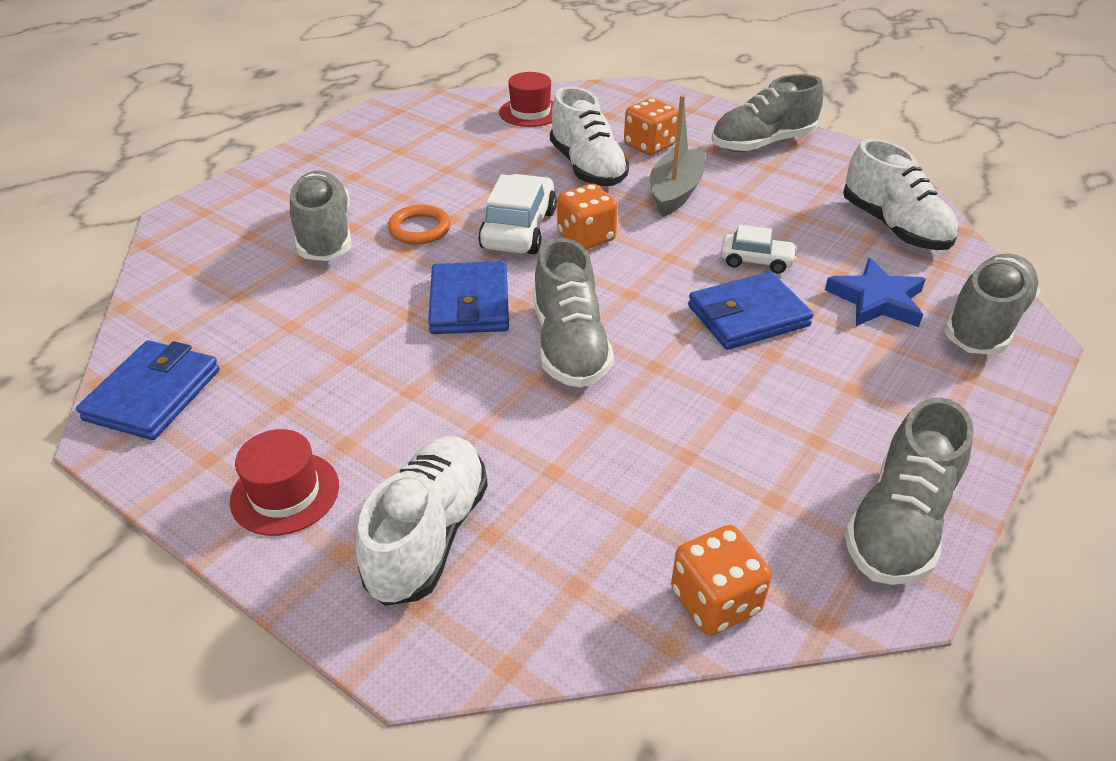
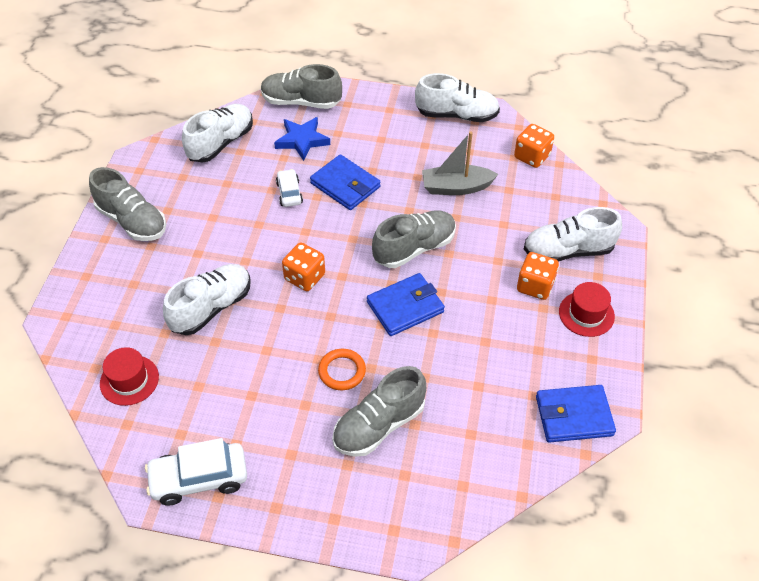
camera: 115 degrees left, 10 degrees up
white car [478,174,557,254] -> white car moved to [145,438,247,506]
orange dice [624,98,678,155] -> orange dice moved to [517,252,559,300]
grey boat [650,95,706,217] -> grey boat moved to [422,132,498,195]
grey shoe [844,397,974,585] -> white shoe [415,73,500,122]

